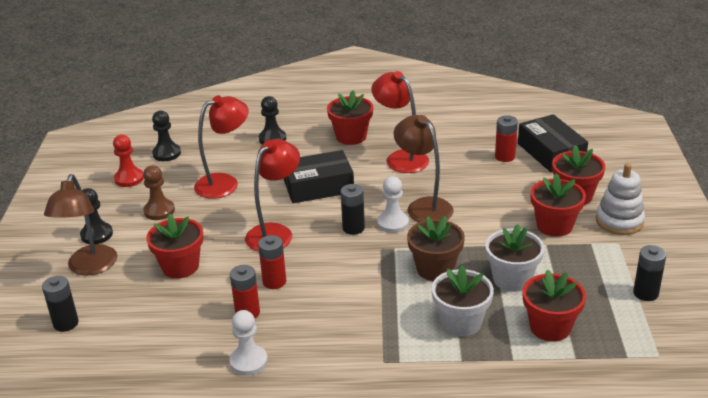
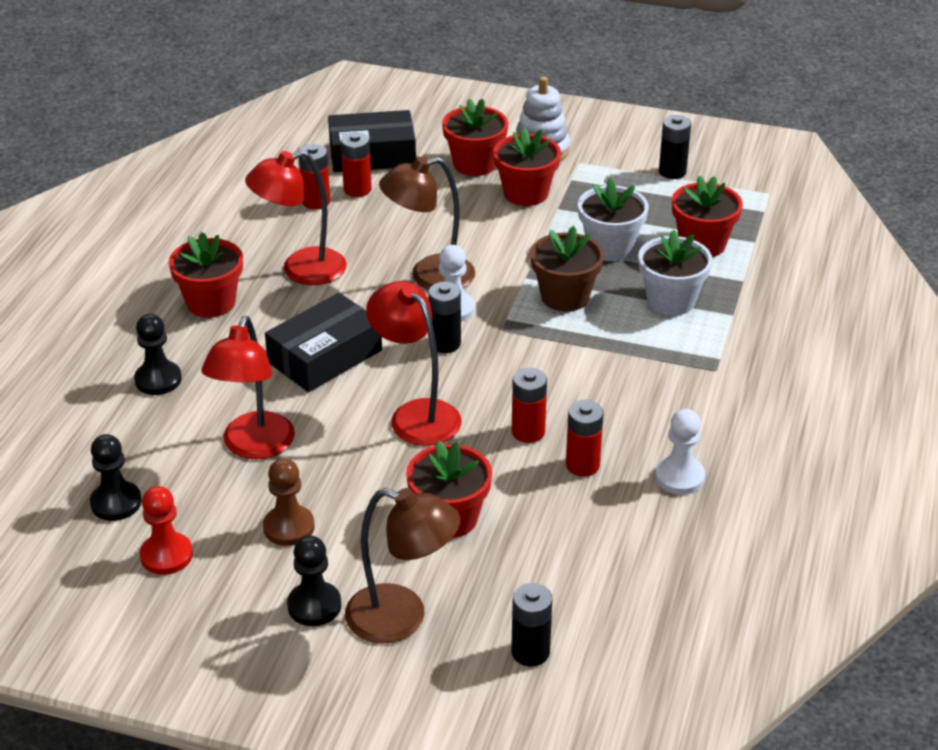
camera: 75 degrees left, 5 degrees up
red lamp [194,95,249,199] -> red lamp turned 150 degrees counterclockwise [201,316,295,459]
black box [284,150,354,203] -> black box turned 45 degrees clockwise [265,293,382,392]
none -> red battery [299,144,330,210]

